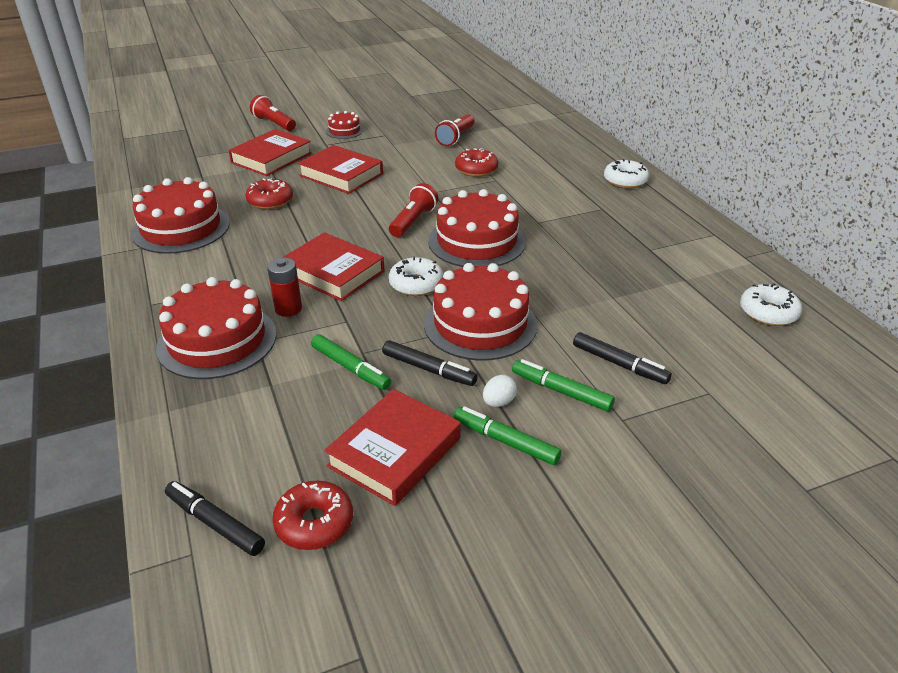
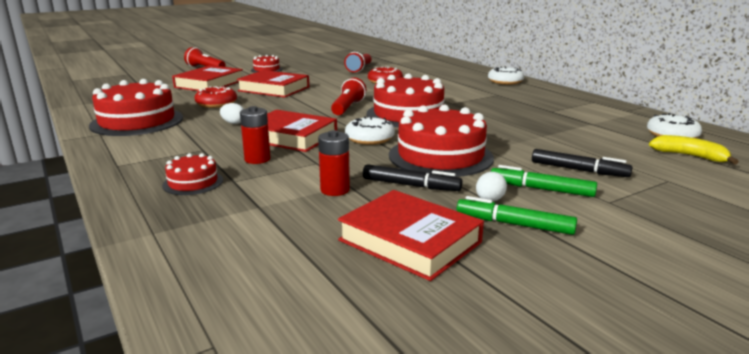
camera: 10 degrees left, 15 degrees down
red cake [156,277,276,379] -> red cake [162,153,223,195], size x0.50
black marker [165,481,265,556] -> none
red donut [272,481,353,550] -> none
green marker [311,334,391,390] -> red battery [318,130,350,196]
red book [324,389,461,506] -> red book turned 75 degrees counterclockwise [338,190,484,281]
none -> white egg [220,103,244,124]
none -> yellow banana [649,135,739,164]

